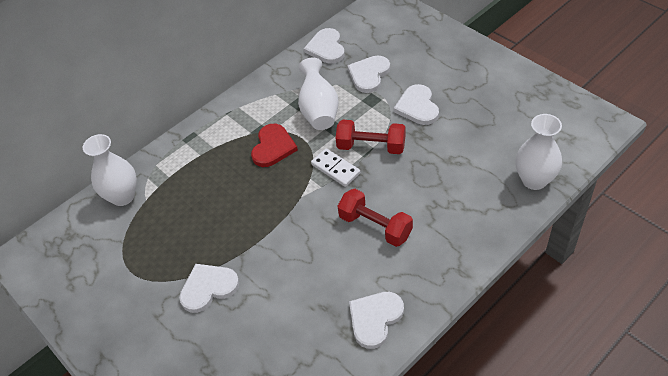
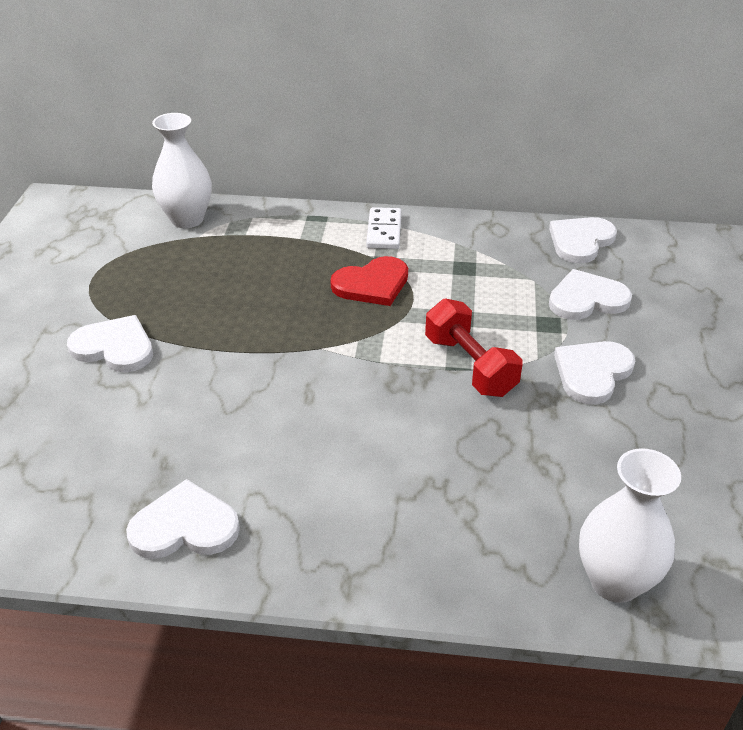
camera: 45 degrees right, 10 degrees down
white vase [298,57,339,130] -> none
white domino [311,148,360,187] -> white domino moved to [366,207,401,249]
red dumbbell [338,189,413,247] -> none

